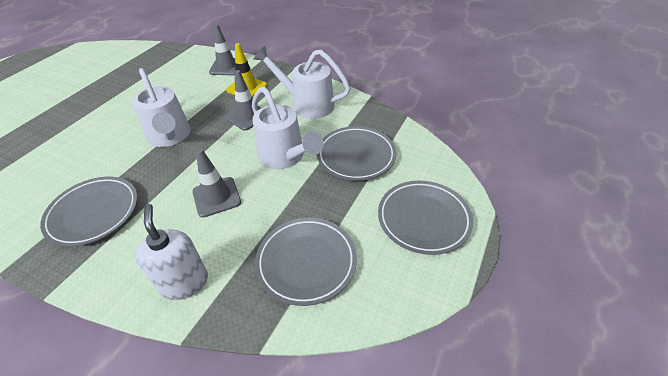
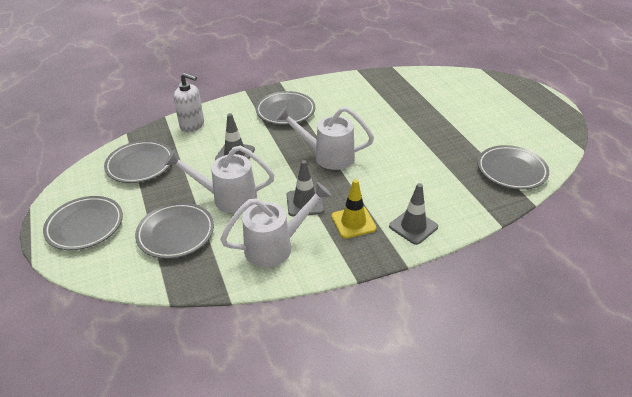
camera: 130 degrees right, 5 degrees down
none -> grey plate [477,145,549,190]

